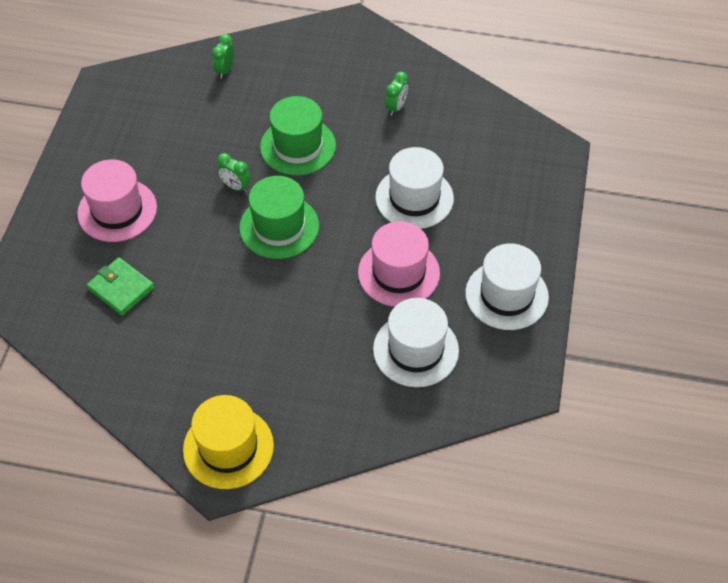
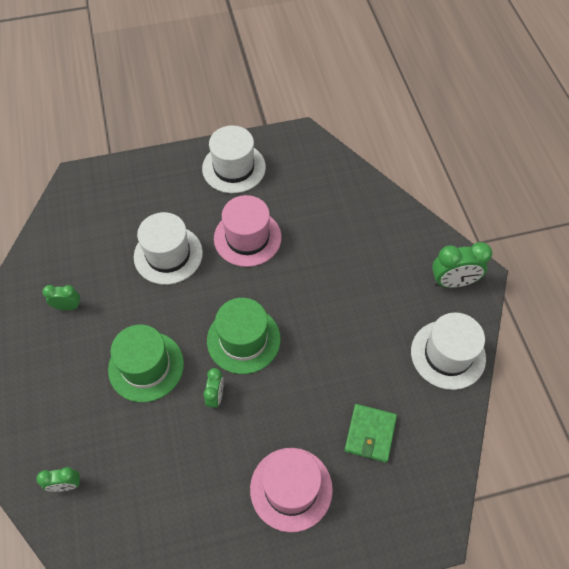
camera: 115 degrees left, 5 degrees up
yellow hat [183,395,274,489] -> green clock [432,242,492,288]
white hat [373,298,459,387] -> white hat moved to [411,313,486,390]

